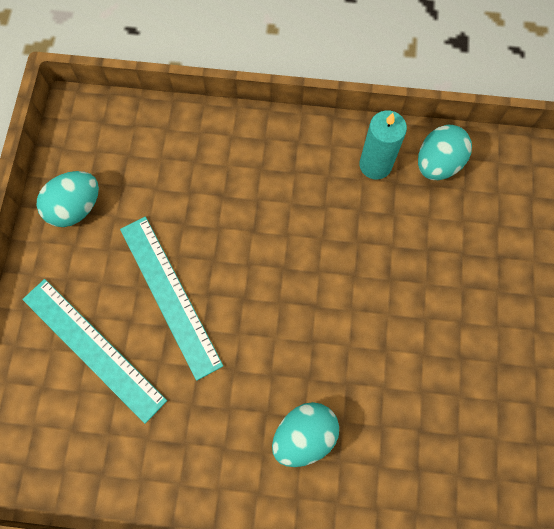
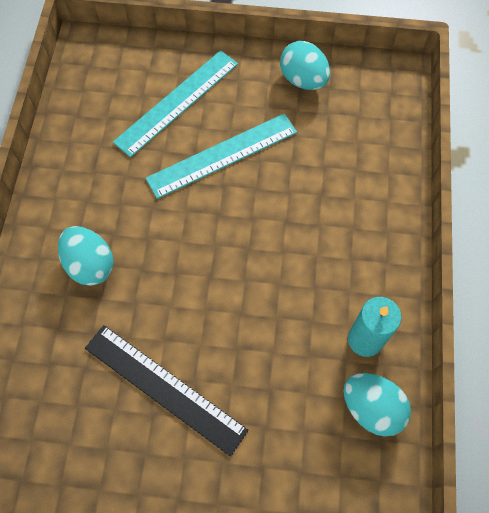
camera: 90 degrees right, 5 degrees down
none -> black ruler [85,325,249,457]

